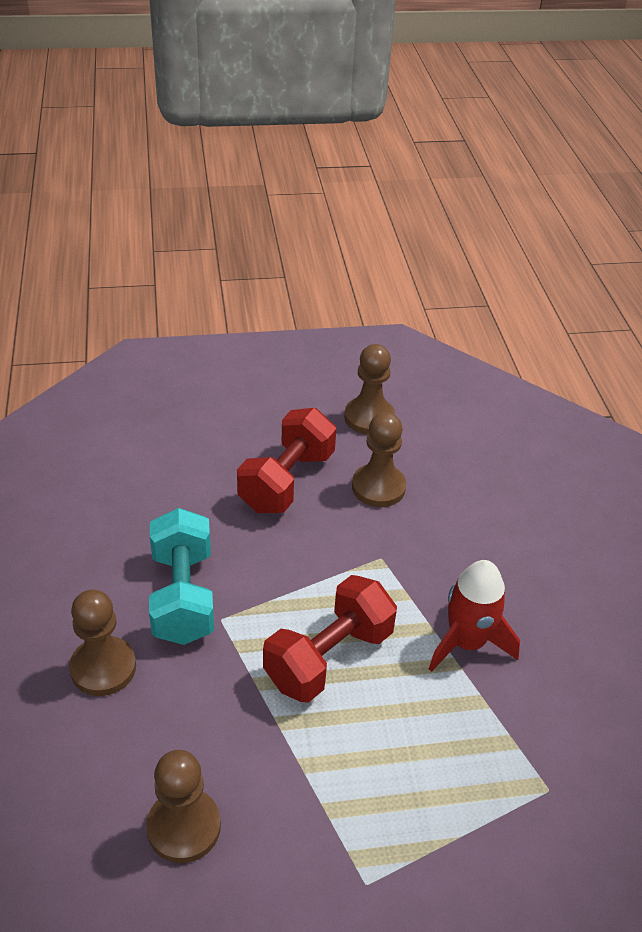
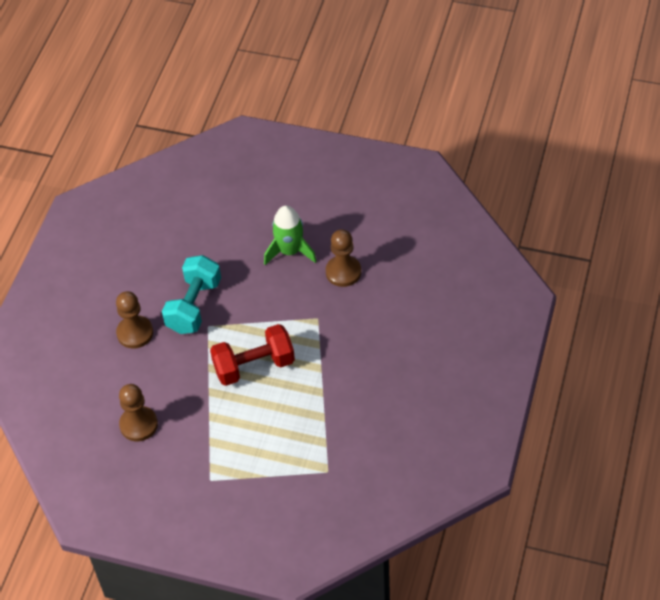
camera: 30 degrees right, 10 degrees up
red dumbbell [237,408,336,513] -> green rocket [264,205,317,265]
brown pawn [344,344,395,435] -> none
red rocket [429,560,520,672] -> none

